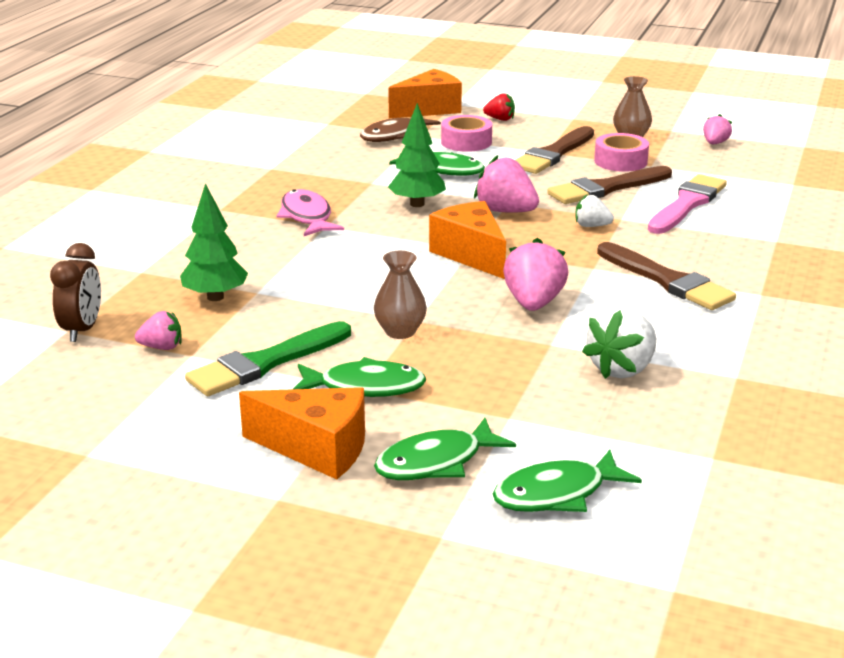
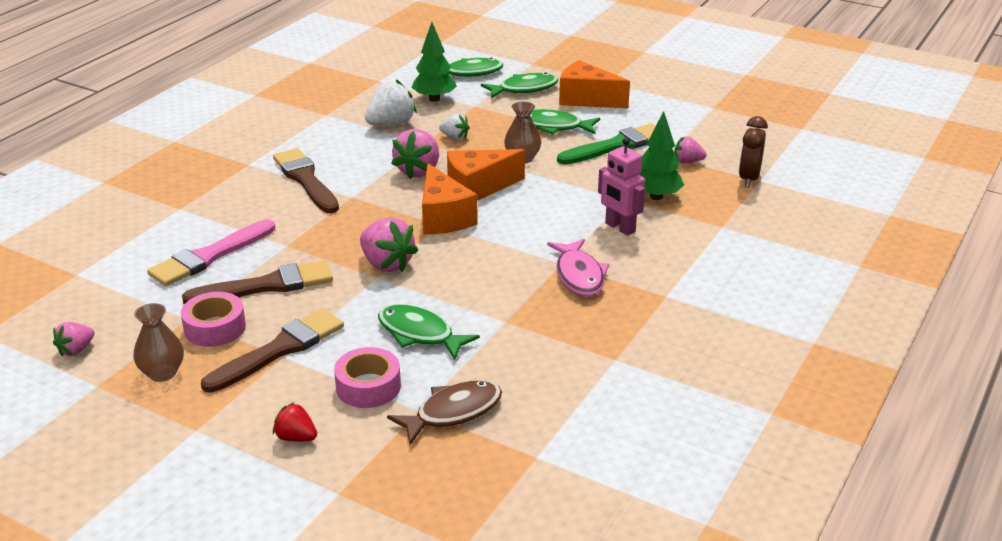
camera: 170 degrees left, 5 degrees up
orange cheese [388,69,462,118] -> orange cheese moved to [447,149,525,201]
green tree [388,103,446,207] -> green tree moved to [411,22,457,102]
white strawberry [575,195,614,227] -> white strawberry moved to [439,114,470,140]
none -> pink robot [598,137,645,236]

